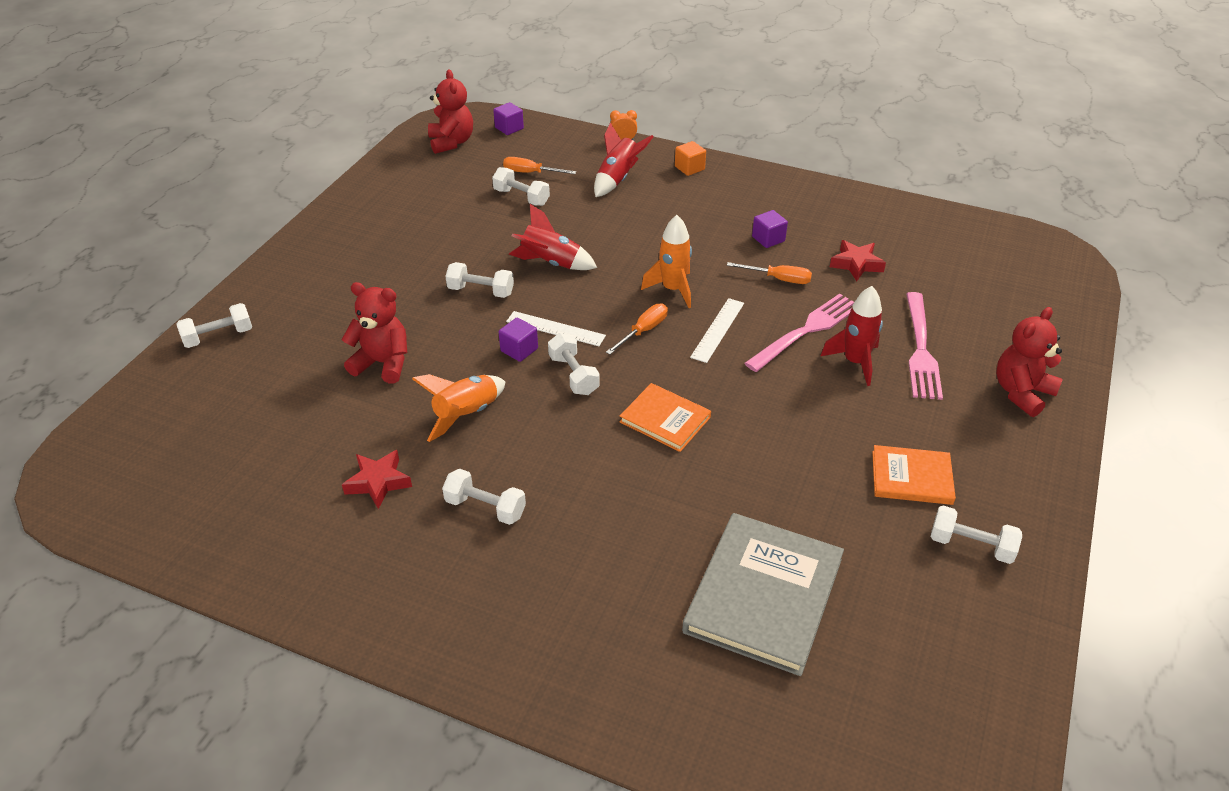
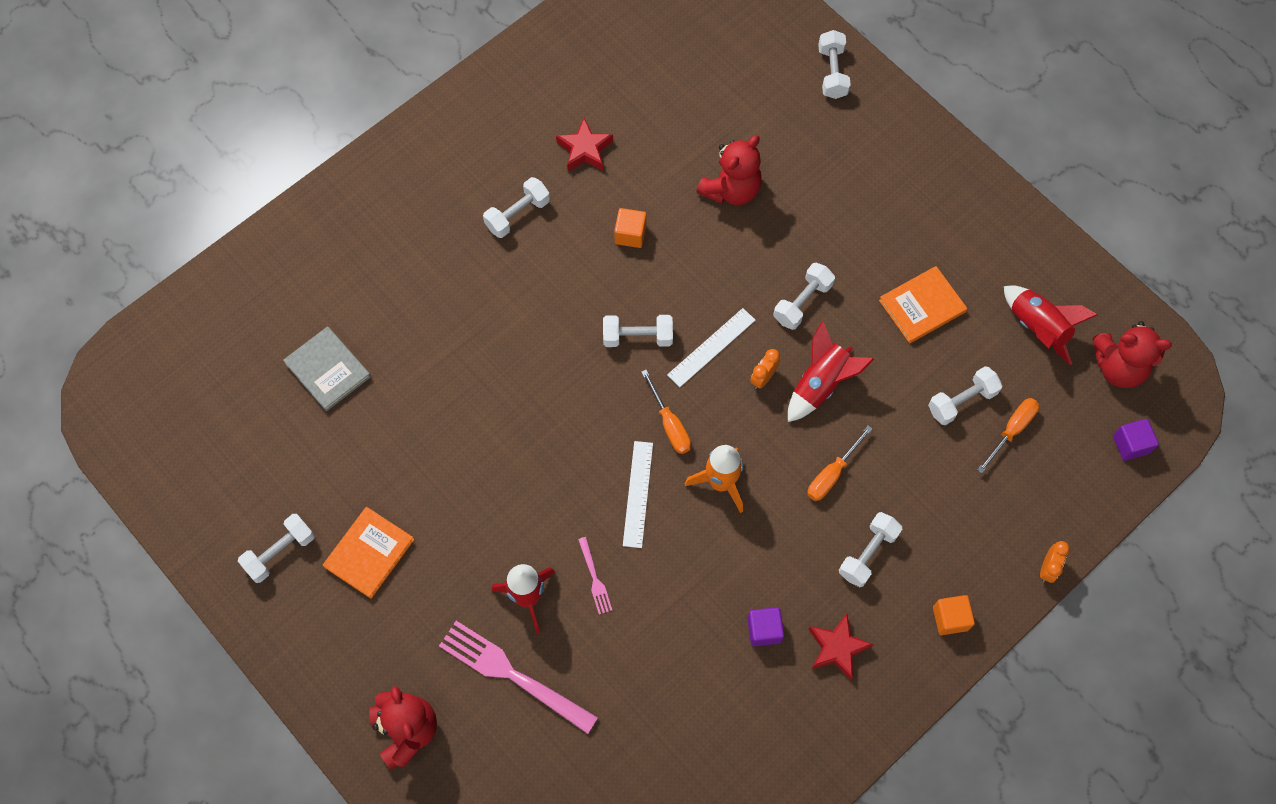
camera: 115 degrees right, 25 degrees up
orange rocket [412,374,505,442] -> orange cube [614,208,647,248]
purple cube [499,317,538,362] -> none
red rocket [594,123,654,197] -> red rocket moved to [1004,285,1098,365]
orange book [620,383,711,452] -> orange book moved to [879,266,967,343]
grey book [682,513,844,676] -> grey book [283,326,371,411], size x0.57
white ruler [690,298,744,363] -> white ruler turned 45 degrees clockwise [623,441,653,548]
orange screwdriver [727,262,812,284] -> orange screwdriver moved to [807,425,873,501]
pink fork [745,294,854,372] -> pink fork [578,537,612,615], size x0.47
red star [830,240,886,281] -> red star moved to [808,614,873,680]
none -> orange clock [750,349,780,389]
none -> white dumbbell [839,512,902,587]

